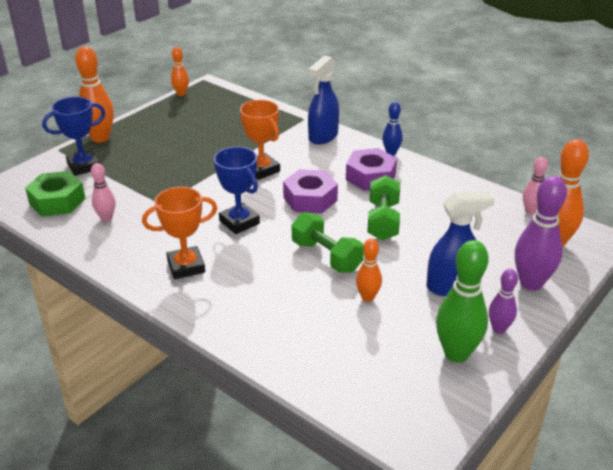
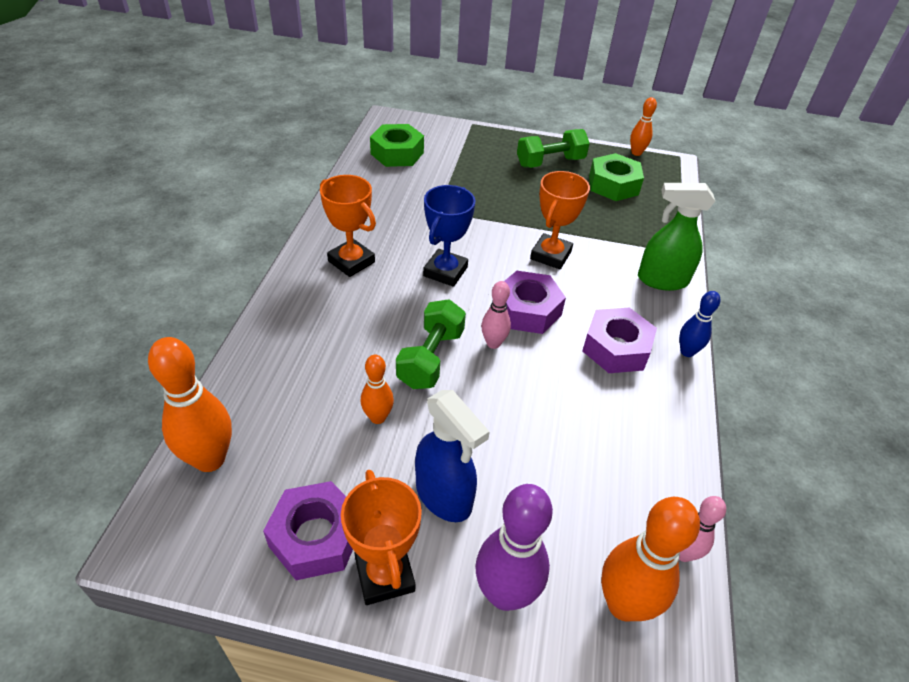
camera: 60 degrees right, 10 degrees up
blue trophy [42,97,106,176] -> none
orange bowling pin [75,46,114,143] -> orange bowling pin moved to [148,337,232,472]
pink bowling pin [91,163,115,222] -> pink bowling pin moved to [481,281,511,349]
blue spray bottle [308,55,339,145] -> green spray bottle [638,183,715,291]
green dumbbell [367,175,400,241] -> green dumbbell moved to [517,129,590,168]
green bowling pin [436,240,488,363] -> purple nut [263,481,353,580]
purple bowling pin [489,269,518,334] -> orange trophy [341,470,422,605]
none -> green nut [589,153,644,201]

